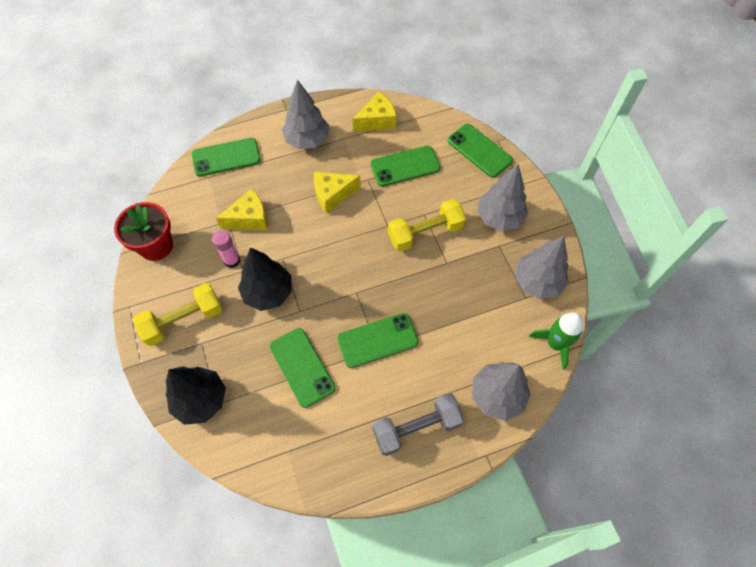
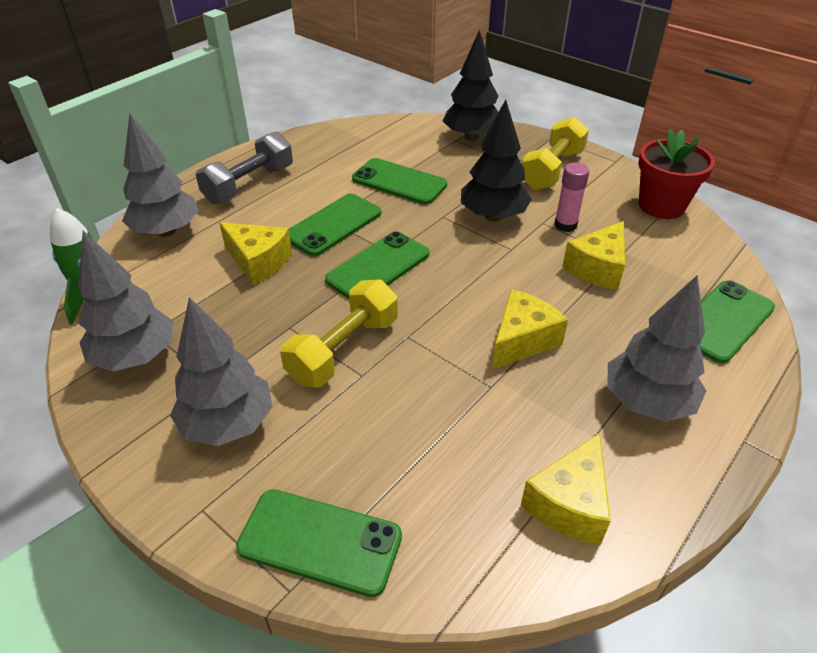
camera: 150 degrees right, 20 degrees down
green phone [370,146,440,187] -> green phone moved to [325,231,429,299]
none -> yellow cheese [219,222,292,285]

